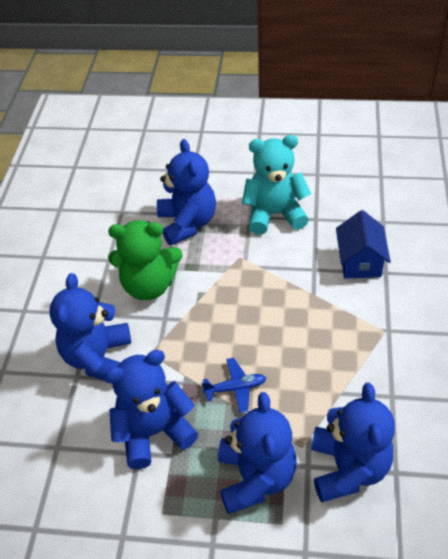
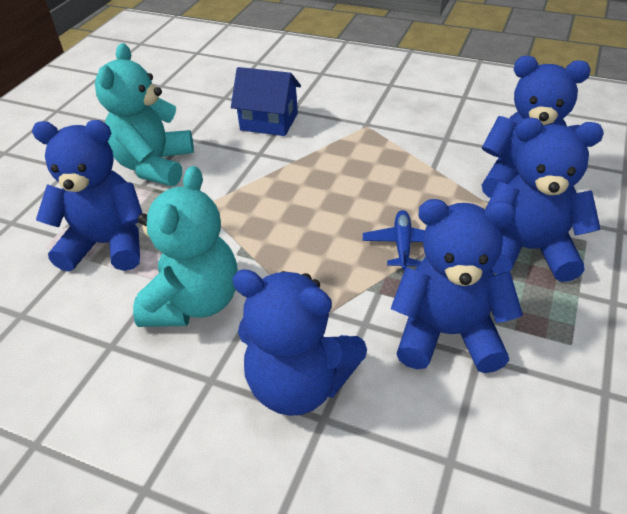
camera: 75 degrees left, 5 degrees down
blue teddy bear [104,350,198,469] -> blue teddy bear turned 105 degrees clockwise [391,199,523,373]
green teddy bear [108,220,183,300] -> turquoise teddy bear [133,166,238,327]

